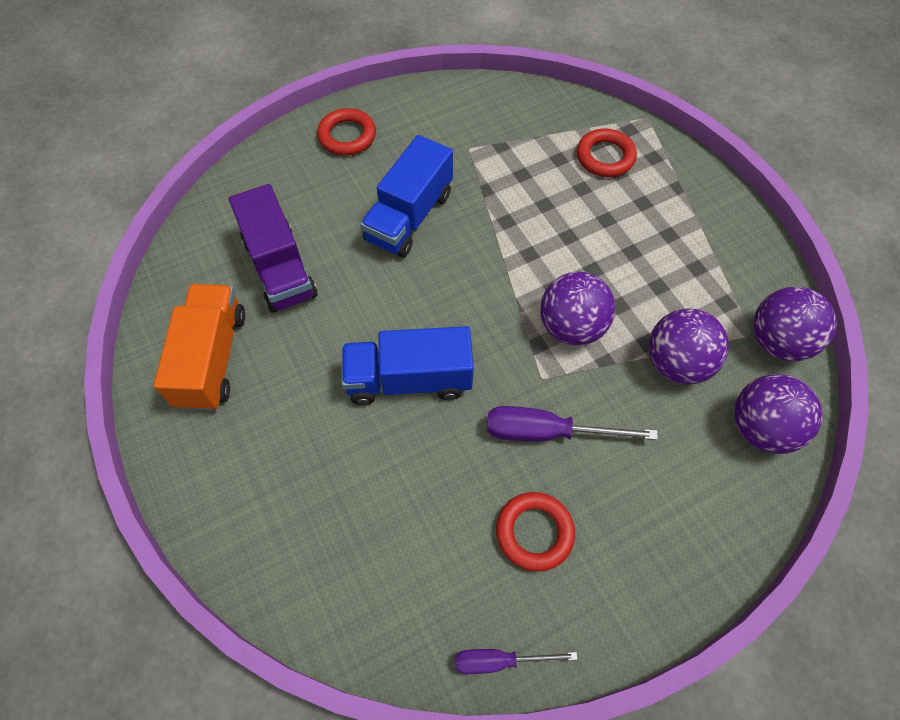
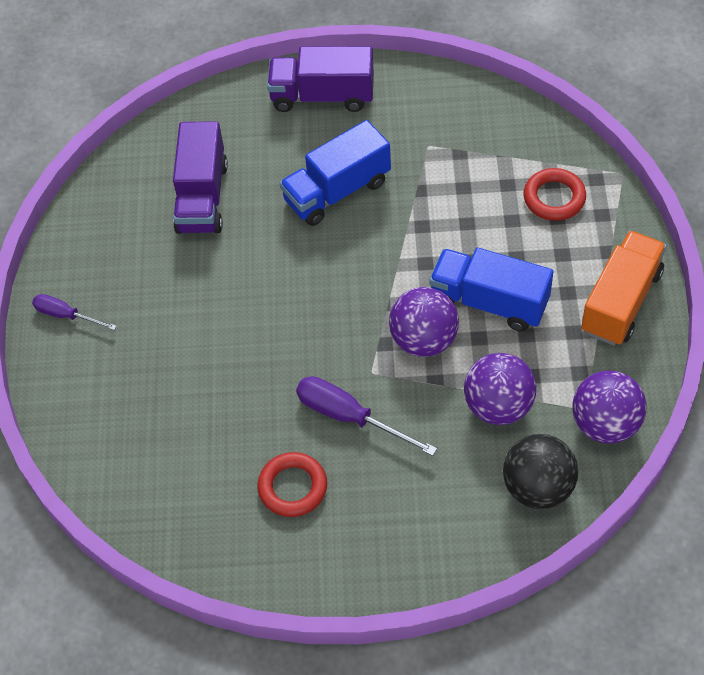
camera: 30 degrees right, 5 degrees down
orange truck [154,284,245,411] -> orange truck moved to [581,230,667,346]
red ring [317,108,376,155] -> purple truck [267,46,374,112]
blue truck [341,326,474,405] -> blue truck moved to [429,248,553,332]
purple screwdriver [455,649,578,674] -> purple screwdriver moved to [32,294,117,330]
purple ball [735,374,823,454] -> black ball [503,434,578,509]

